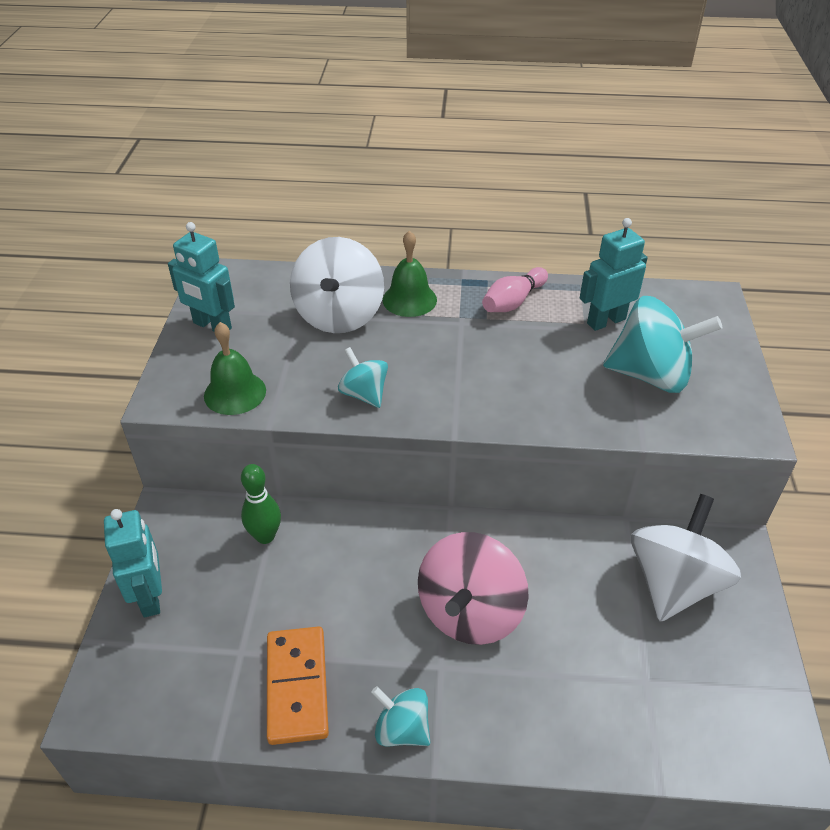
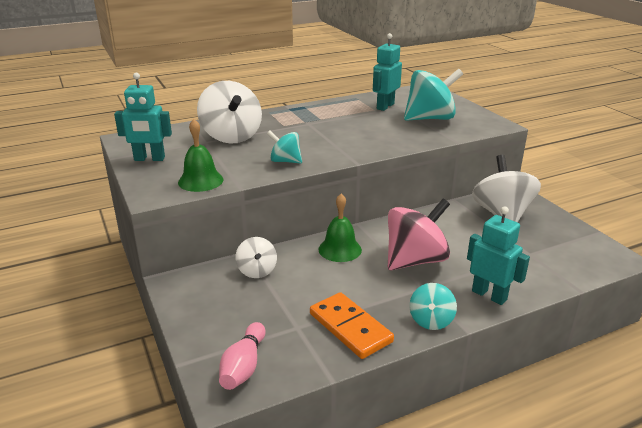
camera: 30 degrees left, 15 degrees down
turquoise robot [104,509,162,617] -> turquoise robot moved to [467,206,530,305]
green bowling pin [241,464,281,544] -> white spinning top [235,237,277,278]
turquoise spinning top [371,686,430,746] -> turquoise spinning top turned 75 degrees counterclockwise [409,283,457,330]
green bell [383,230,437,317] -> green bell moved to [318,194,362,262]
pink spinning top [418,532,529,645] -> pink spinning top turned 120 degrees counterclockwise [388,199,450,270]
pink bowling pin [482,267,548,312] -> pink bowling pin moved to [219,322,265,390]

